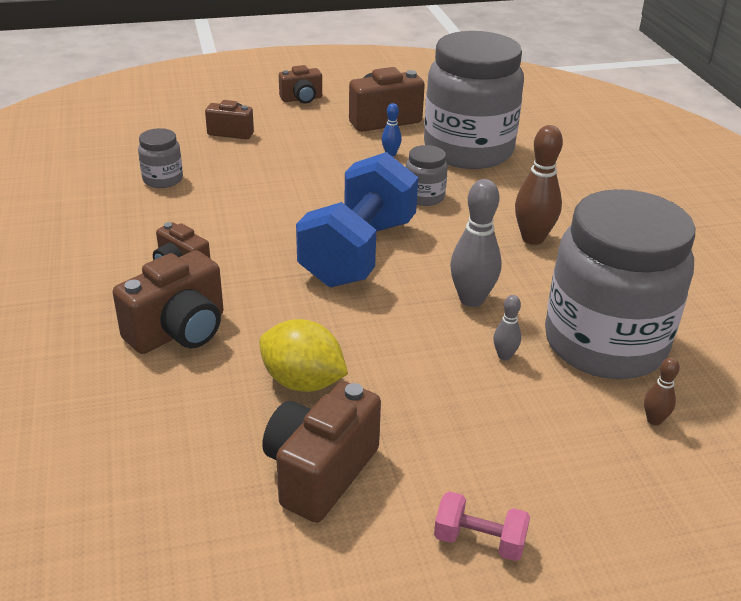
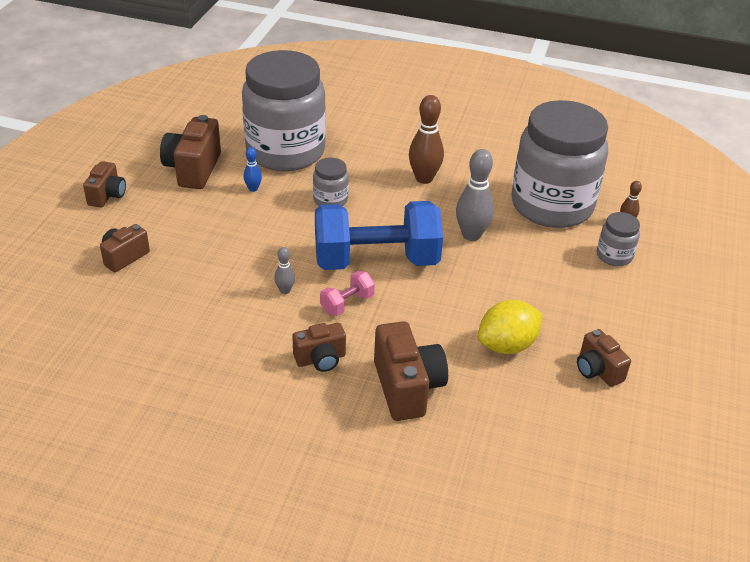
camera: 60 degrees left, 5 degrees up
grey jar [138,128,183,188] -> grey jar moved to [597,212,640,266]
brown camera [262,381,381,523] -> brown camera [577,329,631,387], size x0.61
blue dumbbell [296,152,418,287] -> blue dumbbell turned 60 degrees counterclockwise [315,201,443,270]
pink dumbbell [434,491,530,561] -> pink dumbbell moved to [320,271,375,316]
grey bowling pin [493,295,521,360] -> grey bowling pin moved to [274,247,295,294]

